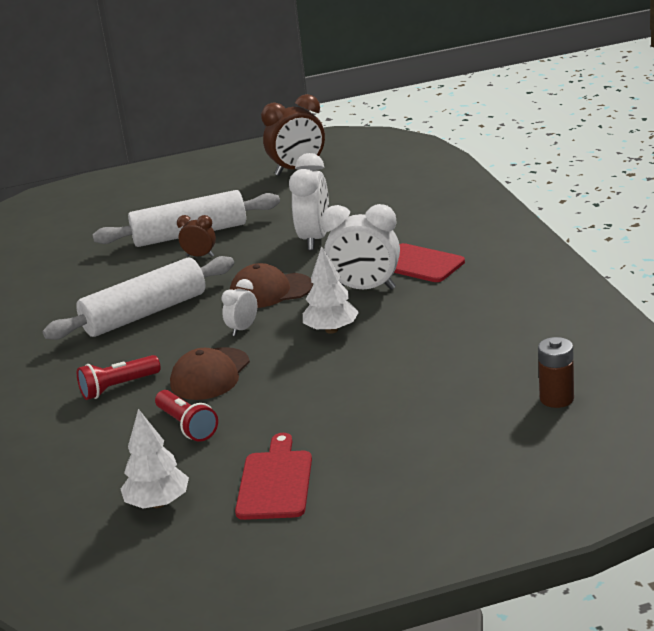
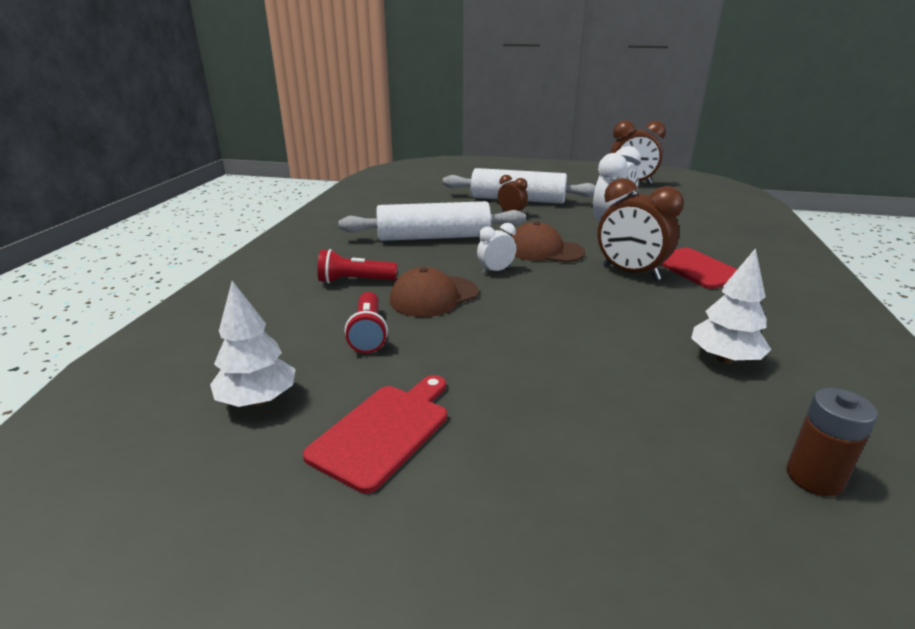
camera: 25 degrees right, 0 degrees up
white tree [303,246,359,334] -> white tree moved to [691,248,771,364]
white clock [321,204,400,290] -> brown clock [598,178,684,281]

